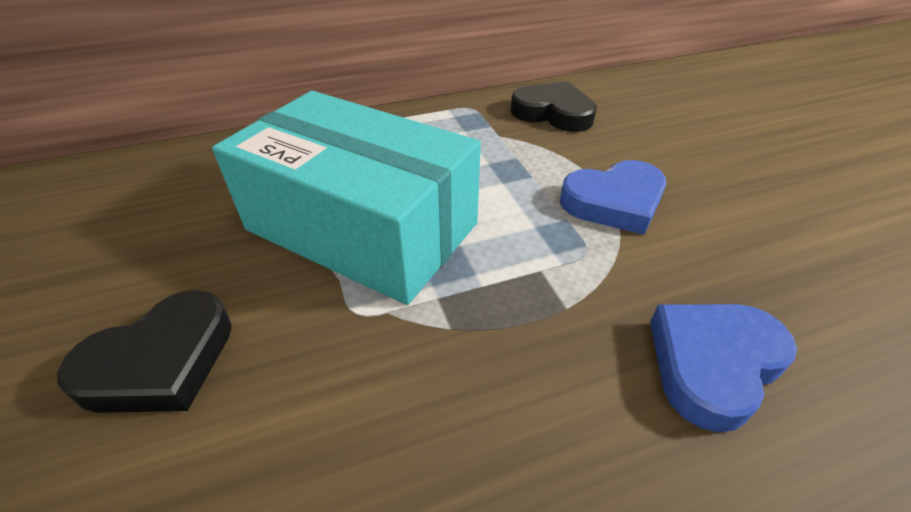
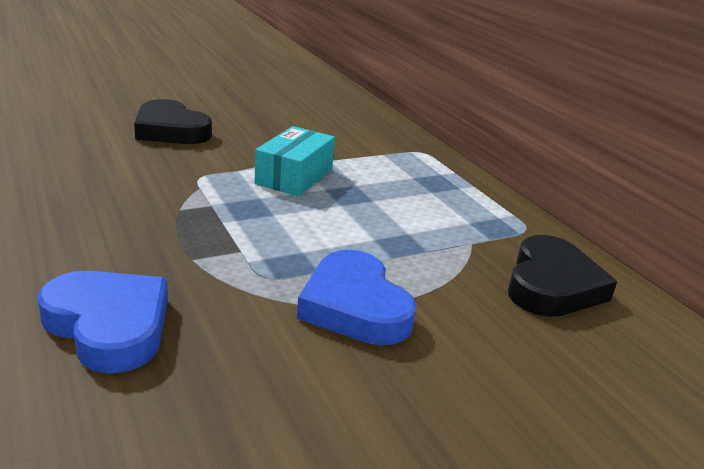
camera: 80 degrees right, 15 degrees down
turquoise box [212,91,481,305] -> turquoise box [255,126,335,197], size x0.46

